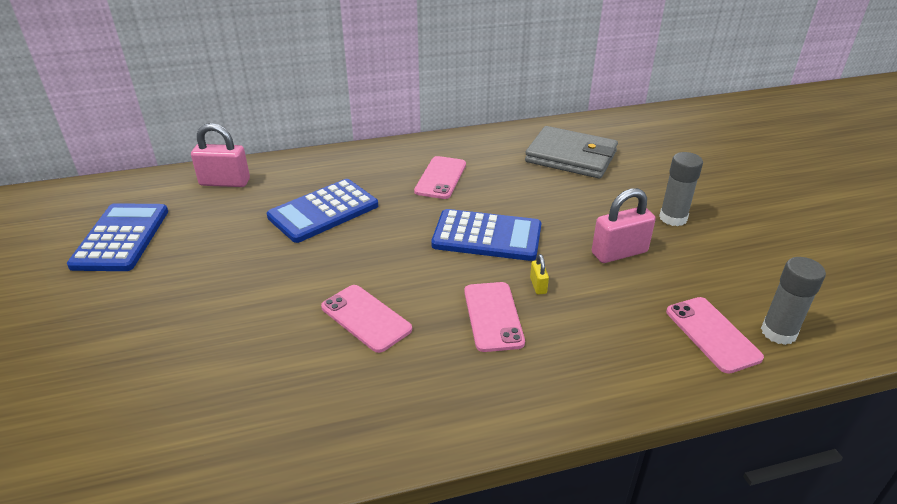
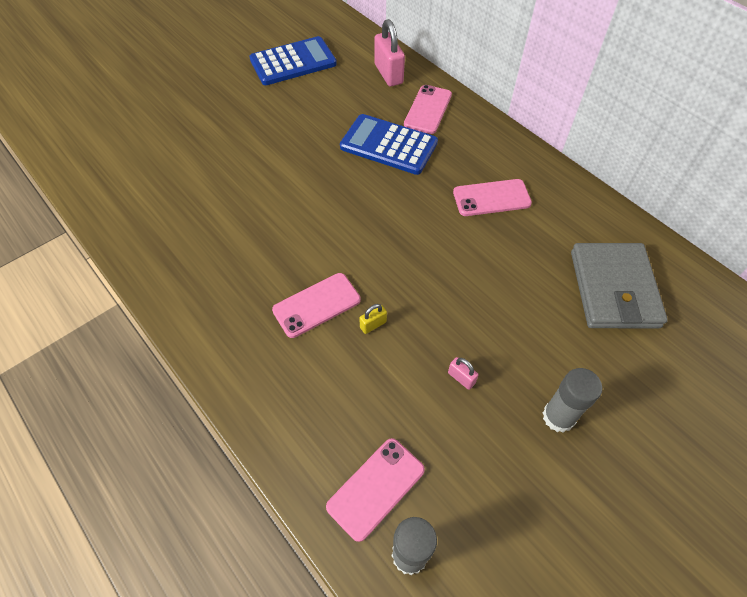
camera: 65 degrees right, 20 degrees up
pink phone [321,285,412,353] -> pink phone moved to [404,85,452,134]
blue calculator [431,209,541,261] -> none
pink padlock [592,188,656,263] -> pink padlock [448,357,479,390], size x0.47

